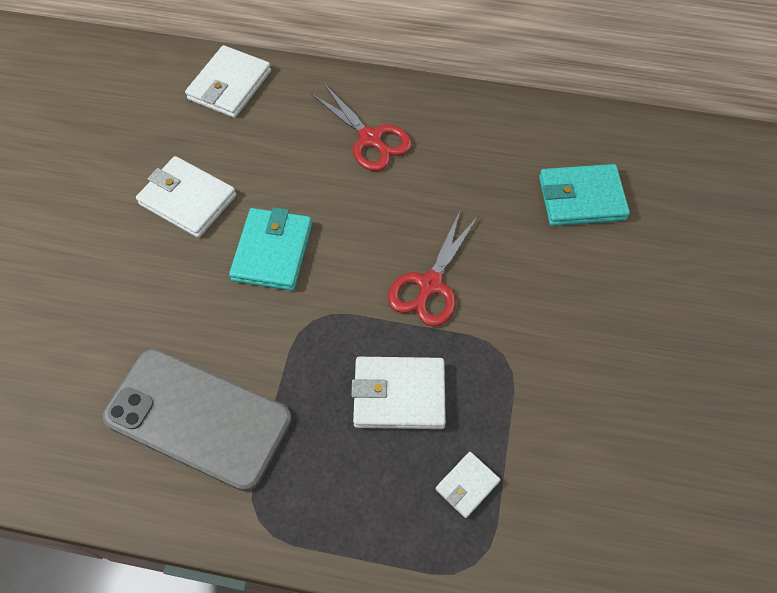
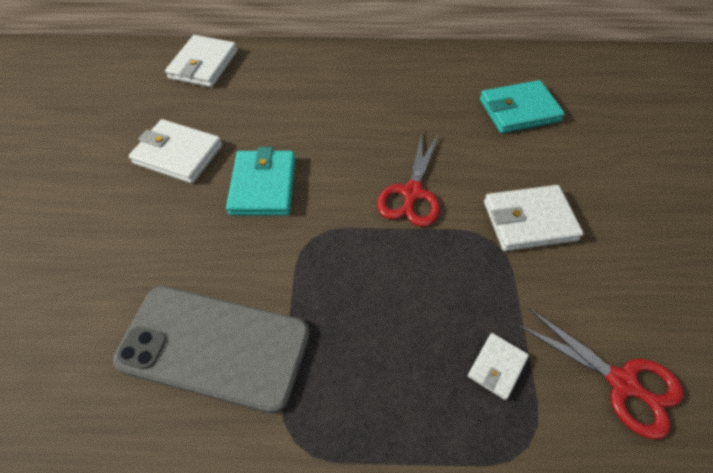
camera: 10 degrees left, 5 degrees down
red scissors [310,84,412,171] -> red scissors moved to [518,308,684,440]
white wallet [351,357,446,429] -> white wallet moved to [484,185,584,251]

